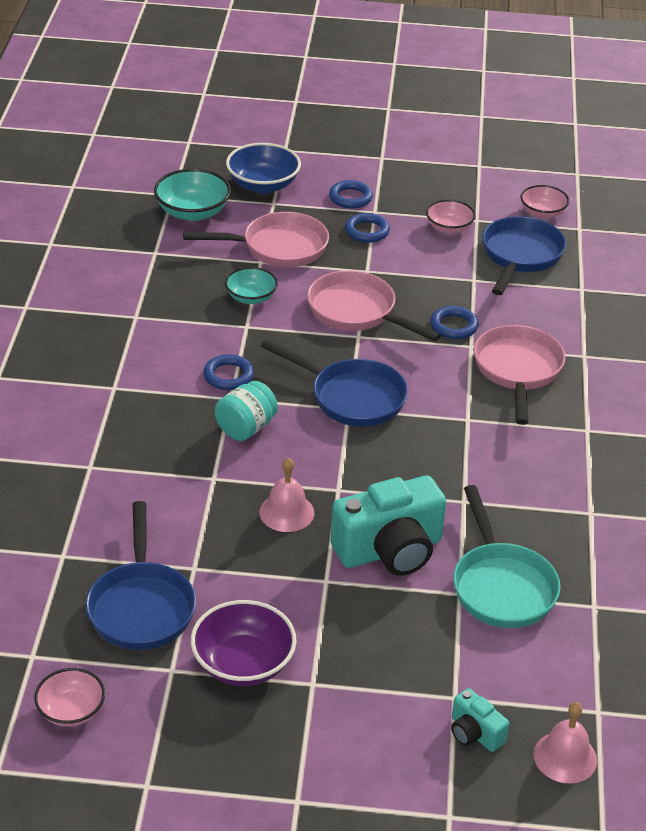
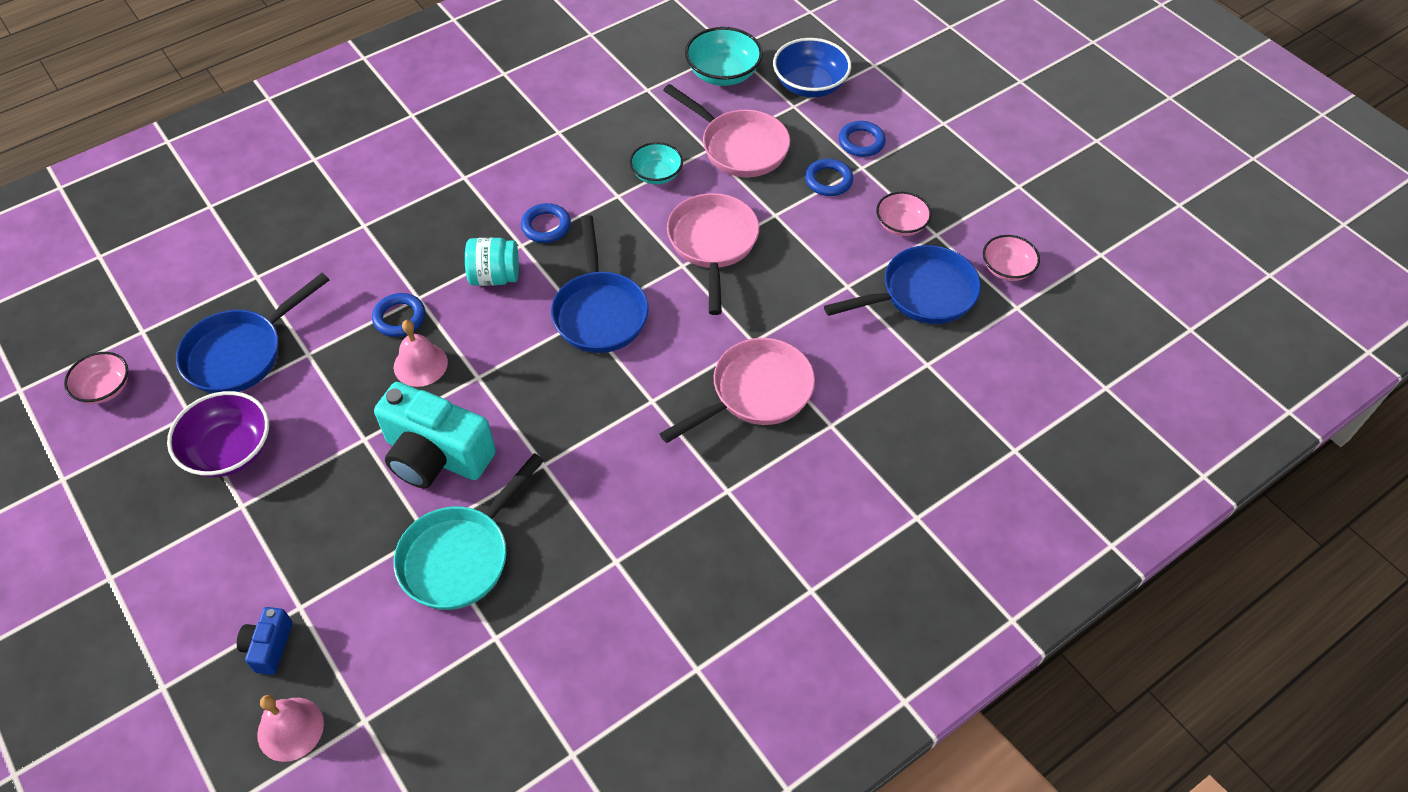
camera: 50 degrees right, 15 degrees up
blue ring [430,306,479,339] -> blue ring moved to [372,293,425,337]
turquoise camera [451,688,509,752] -> blue camera [237,607,293,675]

